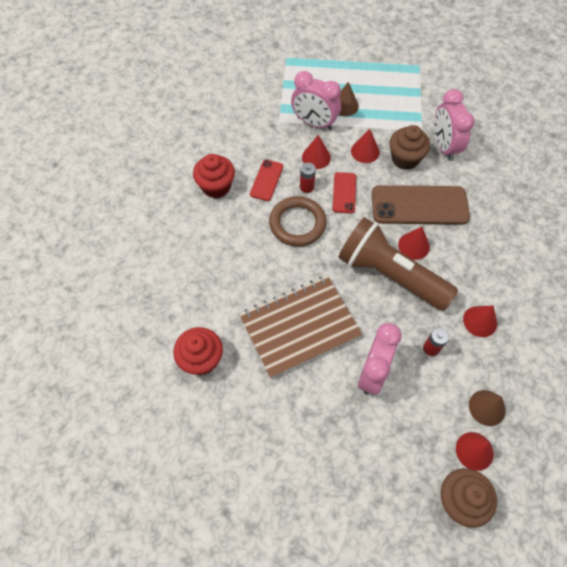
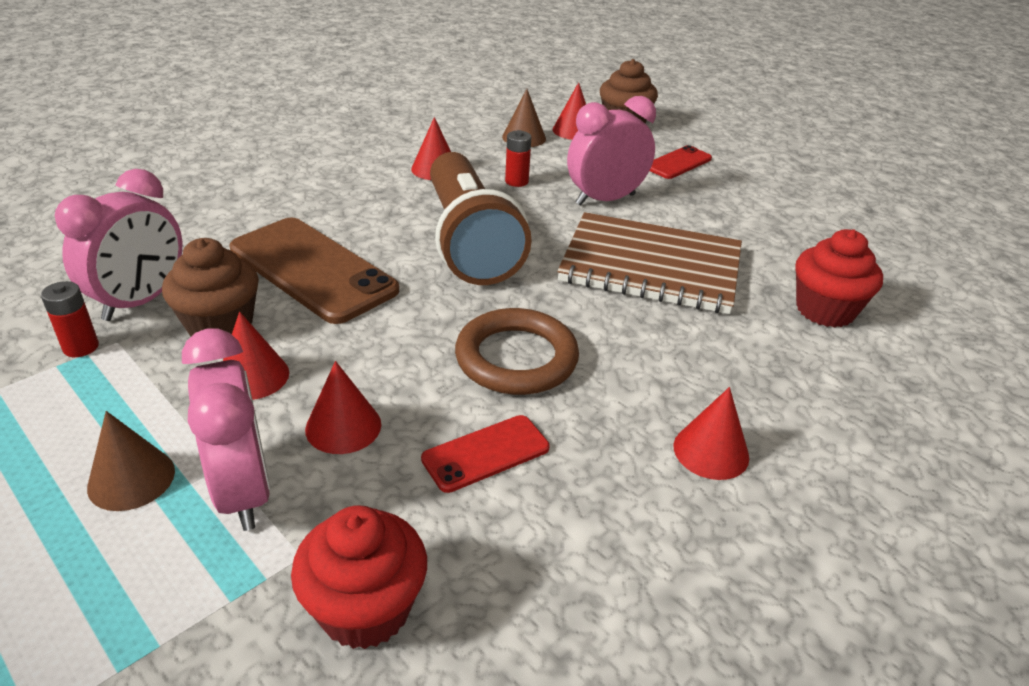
camera: 140 degrees left, 25 degrees down
red cupcake [193,154,235,198] -> red cupcake moved to [291,505,427,649]
red battery [300,162,316,193] -> red battery moved to [41,281,99,357]
red phone [333,172,356,214] -> red phone moved to [650,145,712,179]
red cone [398,227,430,260] -> red cone moved to [674,387,749,480]

